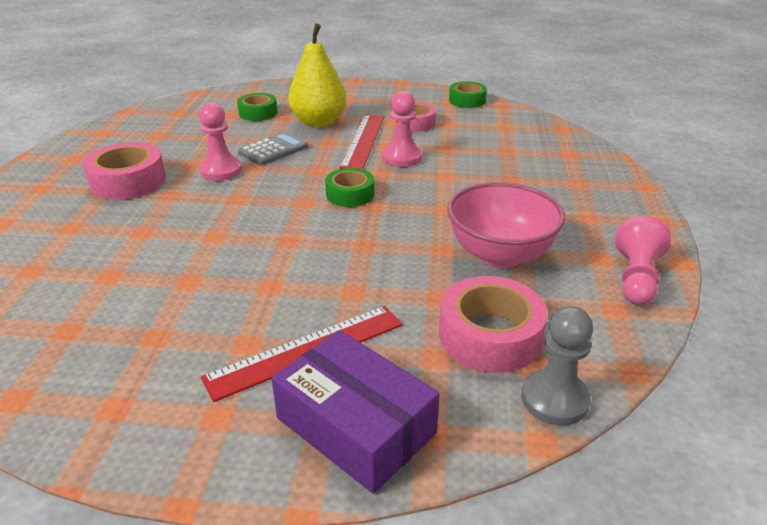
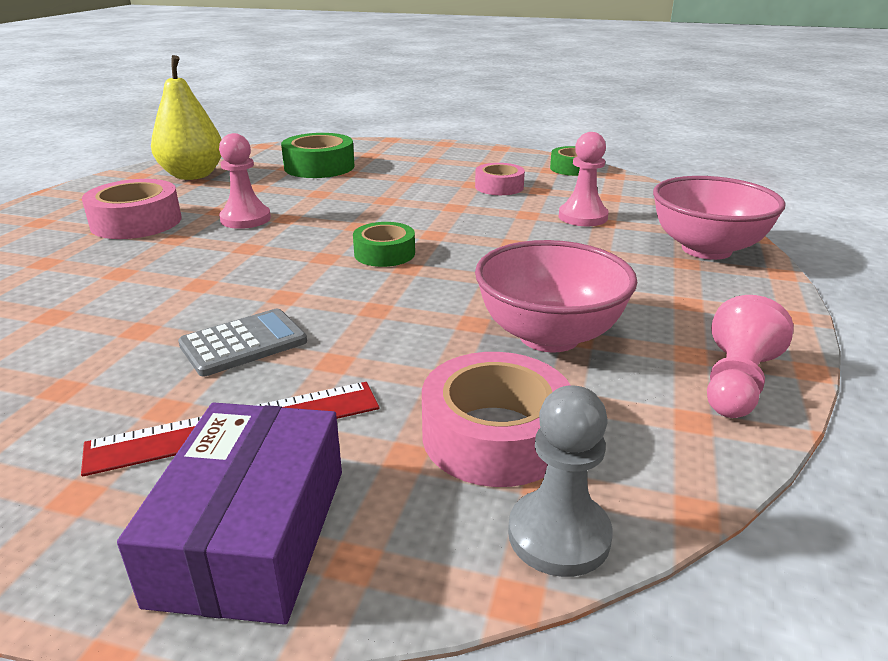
camera: 10 degrees right, 5 degrees down
green tape [237,93,277,121] -> green tape [281,133,355,178], size x1.55
grey calculator [238,132,308,166] -> grey calculator moved to [178,309,307,376]
purple box [271,330,440,494] -> purple box turned 45 degrees clockwise [117,402,342,625]
yellow pear [288,24,346,127] -> yellow pear moved to [151,55,222,180]
red ruler [340,114,384,169] -> none
pink pawn [383,91,422,167] -> pink pawn moved to [559,132,609,226]
none -> pink bowl [653,176,786,260]

